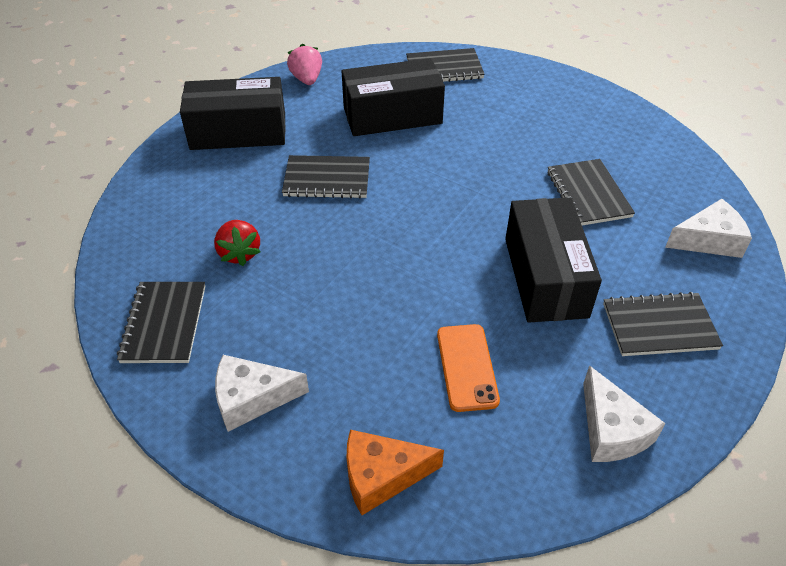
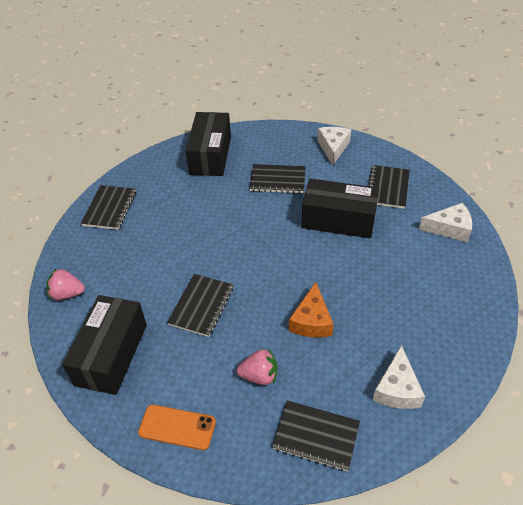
camera: 70 degrees left, 0 degrees up
red strawberry [214,220,261,266] -> pink strawberry [237,348,278,385]
black box [342,58,445,136] -> black box moved to [186,112,231,176]
orange cheese [346,430,444,515] -> orange cheese moved to [289,282,334,337]
orange phone [437,324,500,412] -> orange phone moved to [138,405,216,450]

